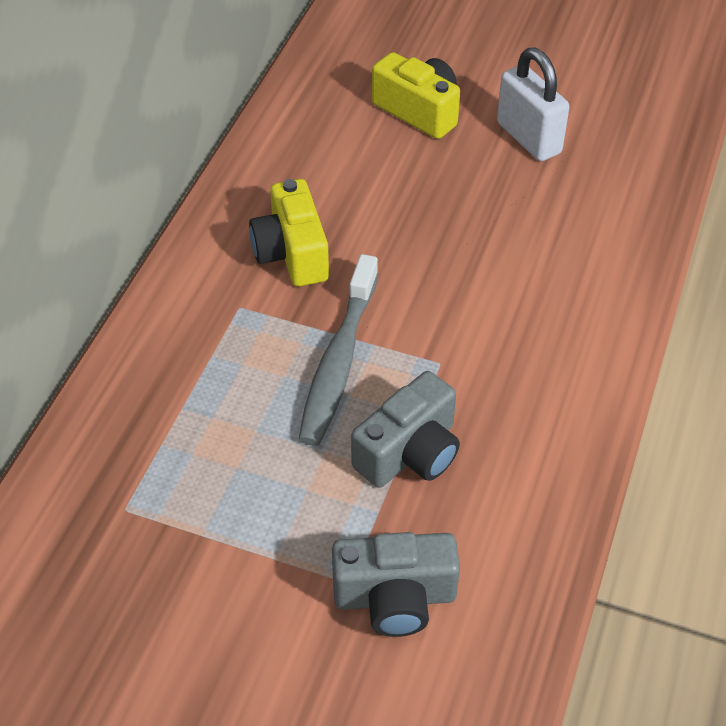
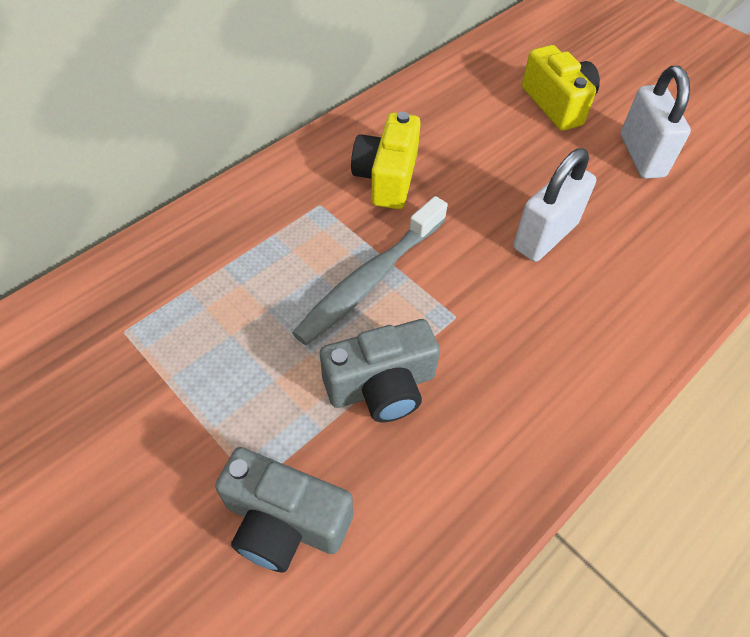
camera: 25 degrees right, 5 degrees up
none -> white padlock [513,148,596,262]

